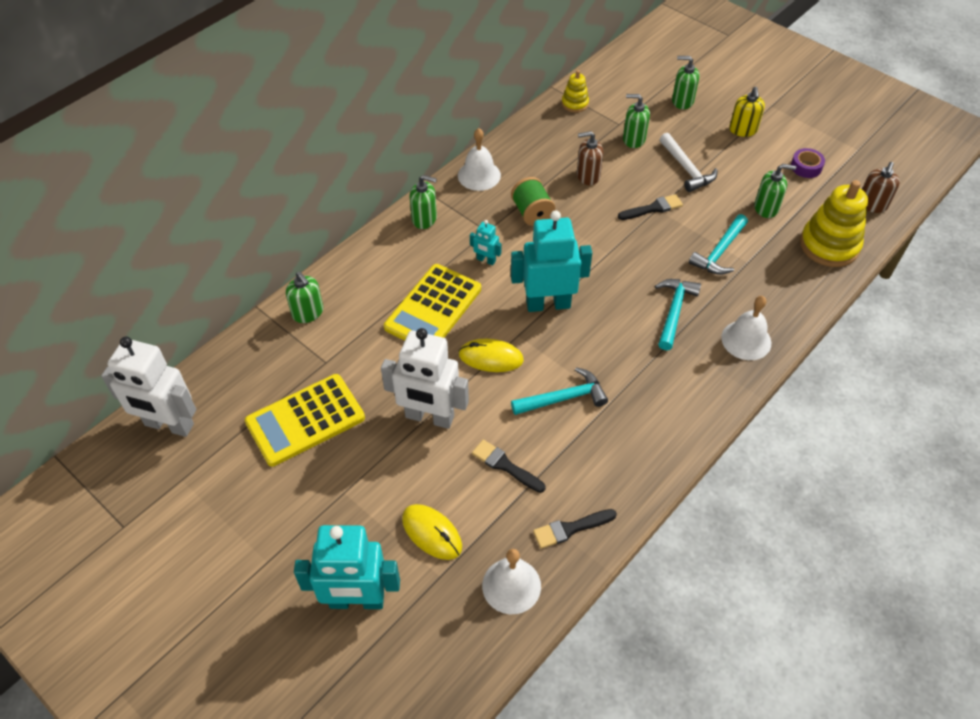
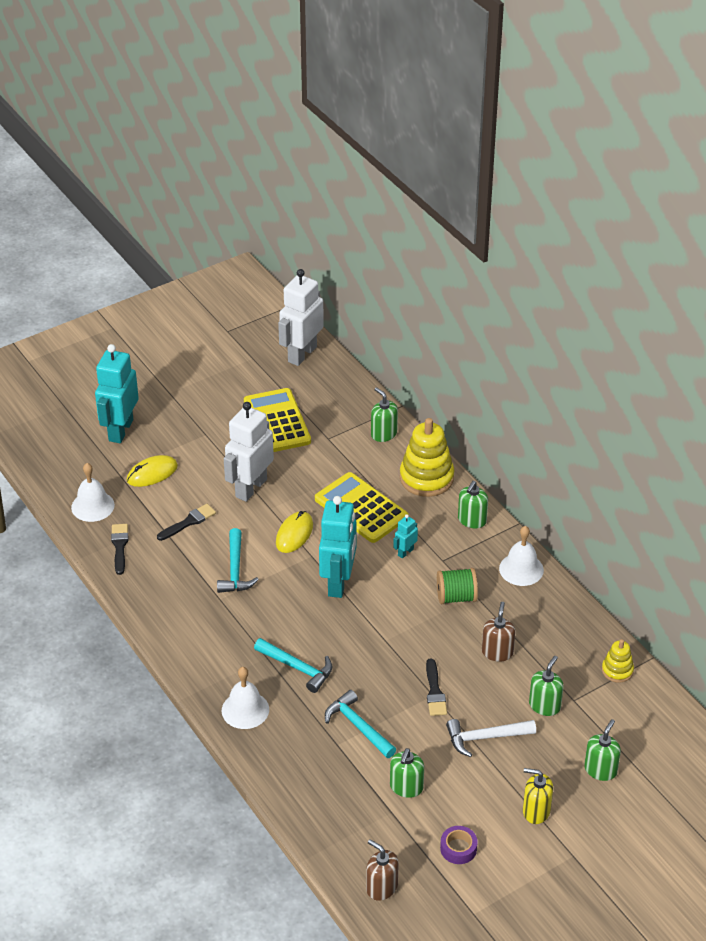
camera: 105 degrees right, 10 degrees down
green soap dispenser [286,272,323,323] -> green soap dispenser turned 75 degrees clockwise [371,387,398,442]
yellow stacking toy [800,180,868,267] -> yellow stacking toy moved to [400,418,454,497]

